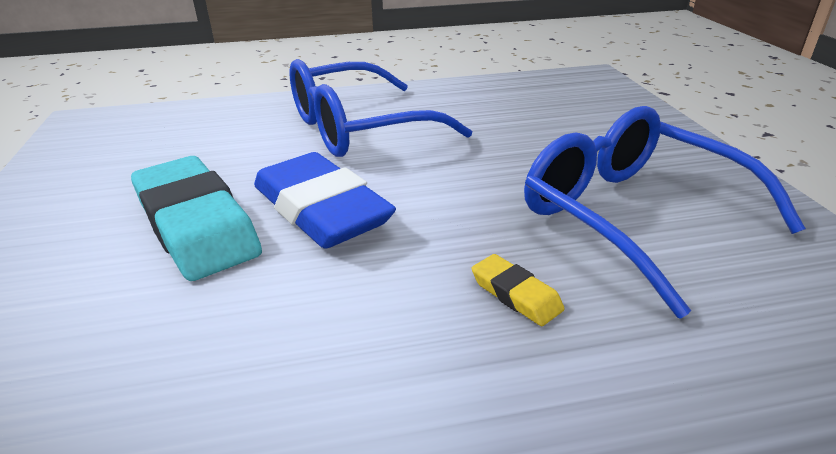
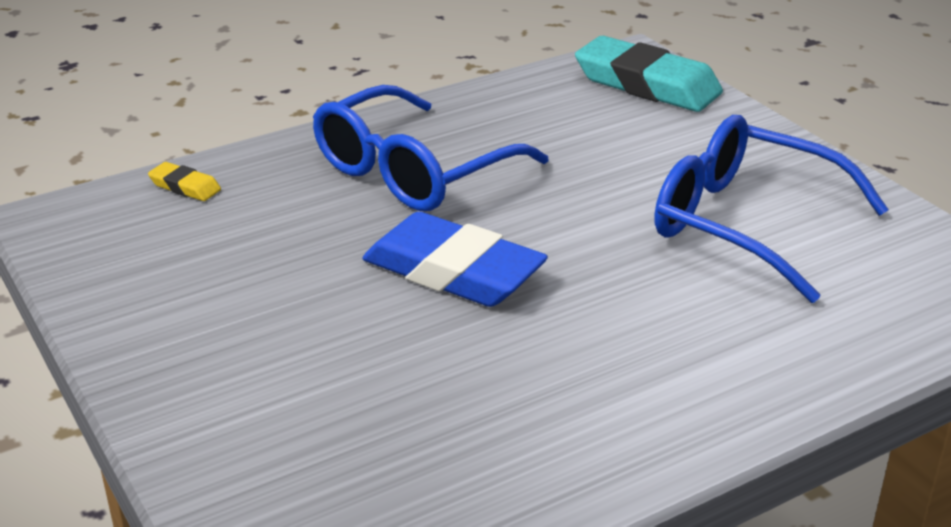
camera: 20 degrees left, 0 degrees up
turquoise eraser [131,156,262,281] -> turquoise eraser moved to [575,36,723,112]
yellow eraser [472,254,565,326] -> yellow eraser moved to [148,162,221,201]

